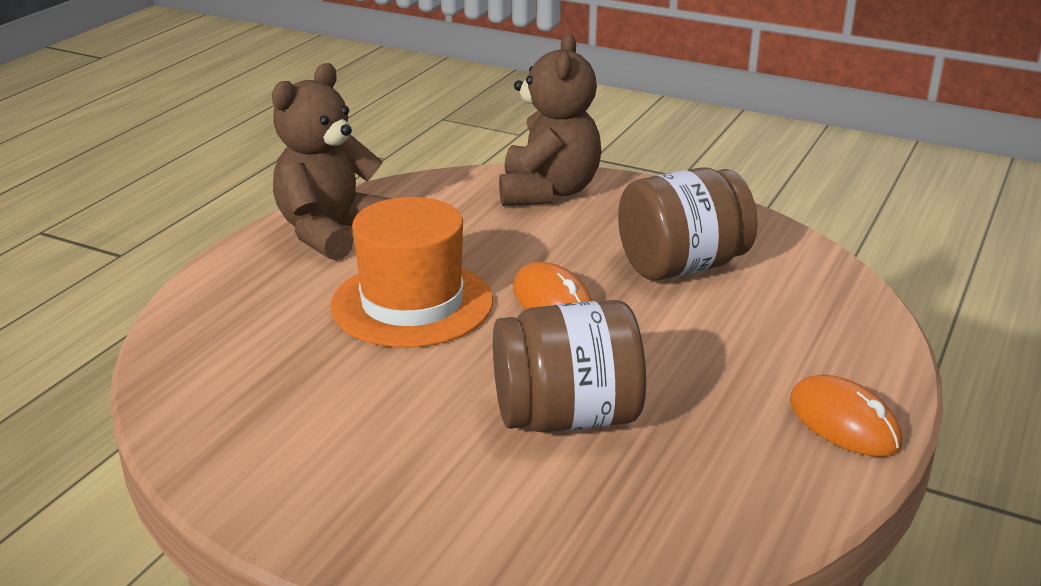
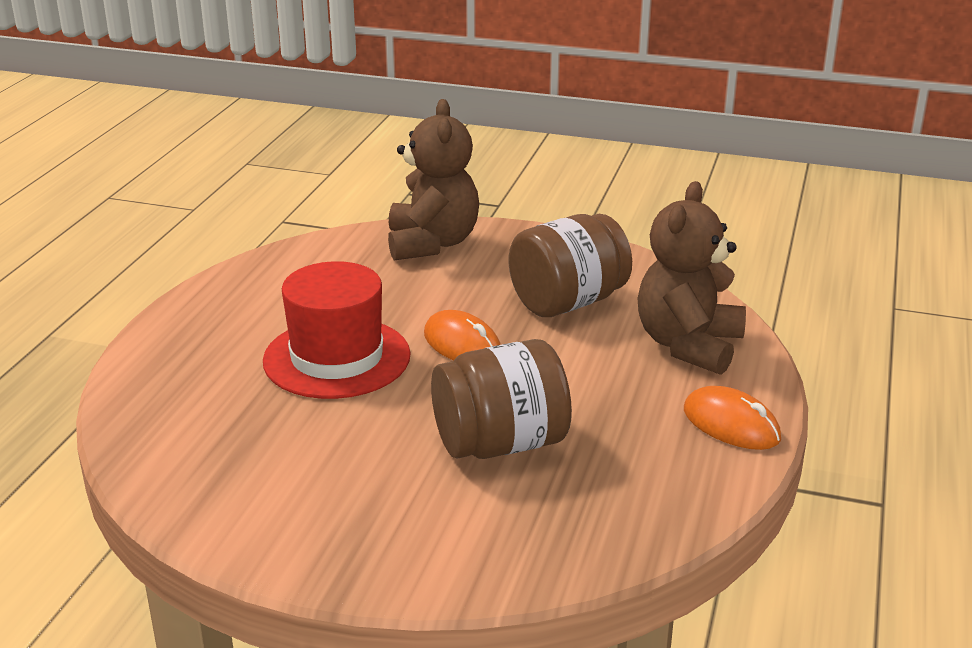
camera: 10 degrees left, 0 degrees up
brown teddy bear [272,63,392,261] -> brown teddy bear moved to [638,181,746,375]
orange hat [330,197,493,348] -> red hat [263,261,411,399]

